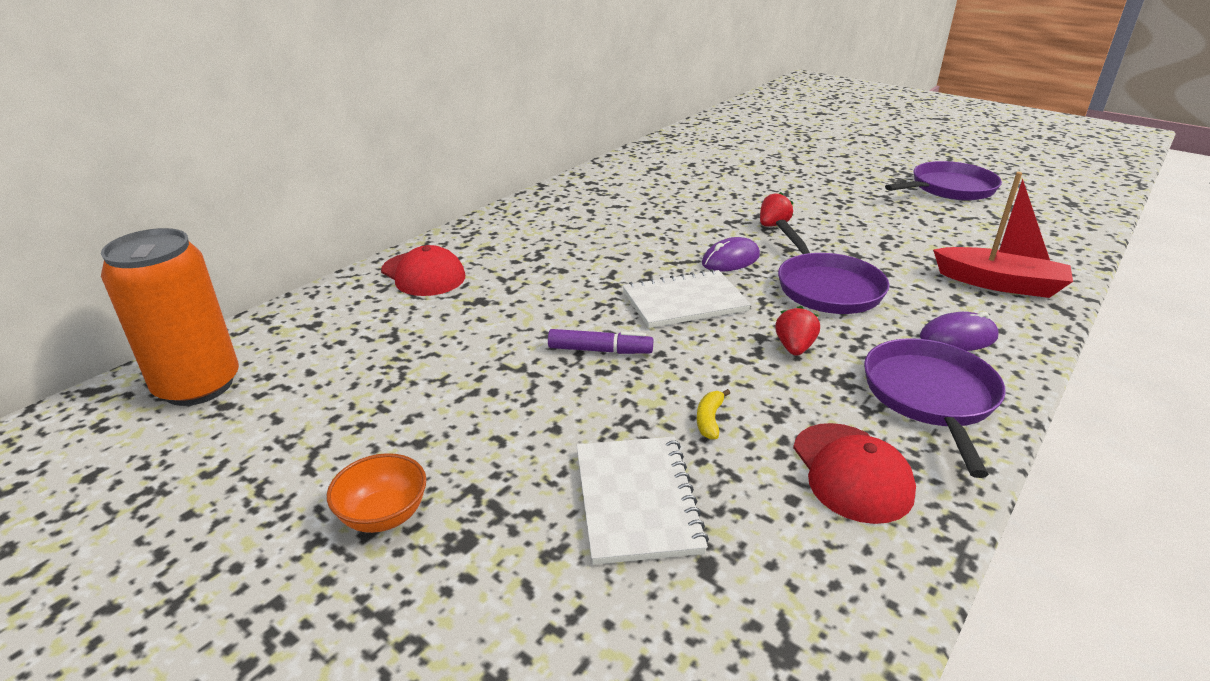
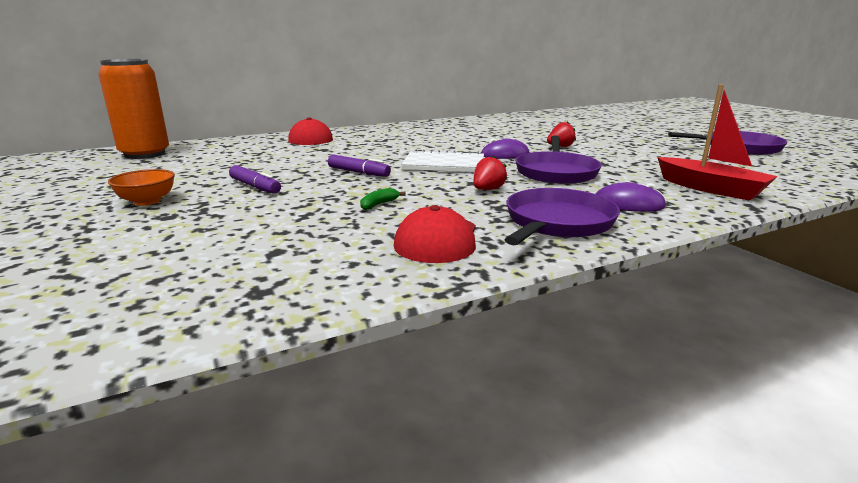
camera: 25 degrees right, 10 degrees down
white notebook [576,437,709,565] -> none
yellow banana [697,389,730,440] -> green banana [360,188,406,210]
none -> purple marker [229,165,281,194]

